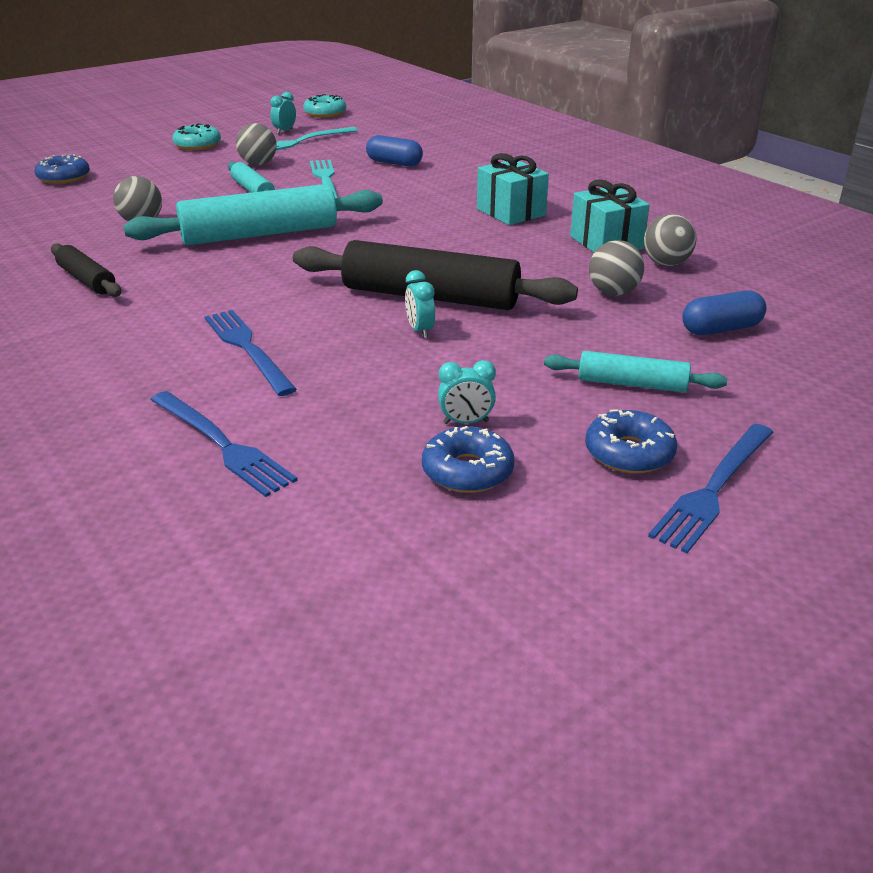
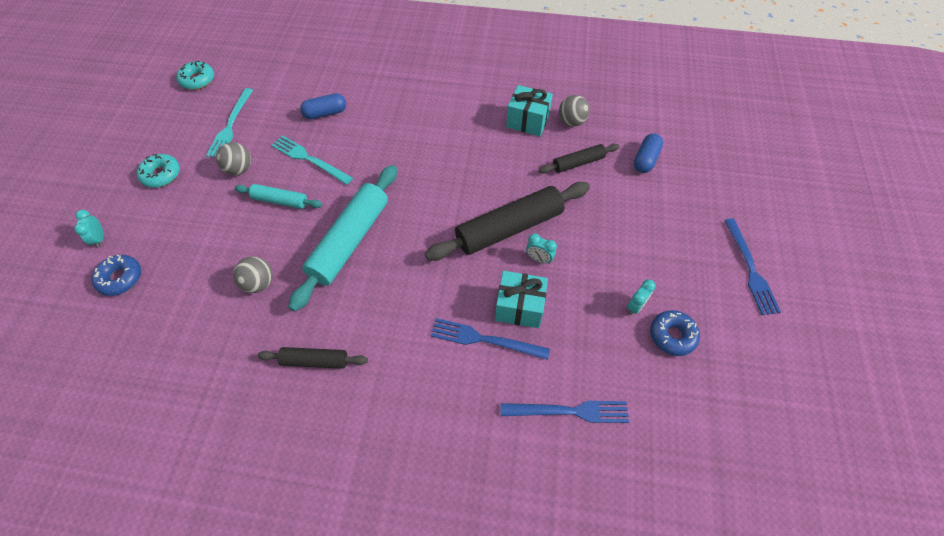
camera: 45 degrees left, 25 degrees up
turquoise clock [270,92,296,134] -> turquoise clock moved to [74,210,104,248]
turquoise gift [477,153,549,225] -> turquoise gift moved to [495,271,548,328]
turquoise rolling pin [544,351,727,392] -> none
blue donut [585,409,677,473] -> none
grey ball [589,240,644,296] -> black rolling pin [539,144,619,174]

